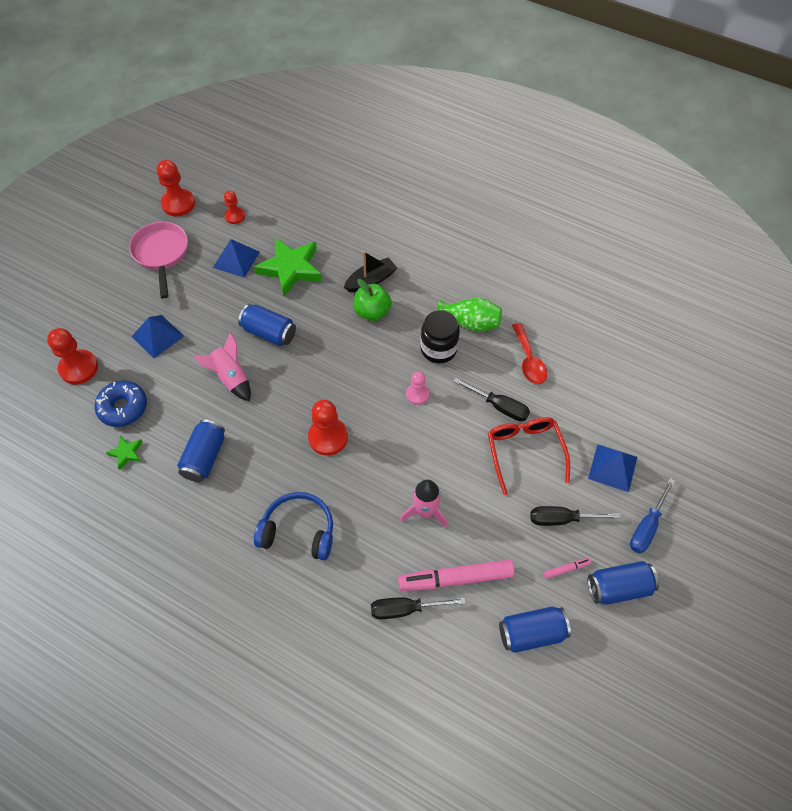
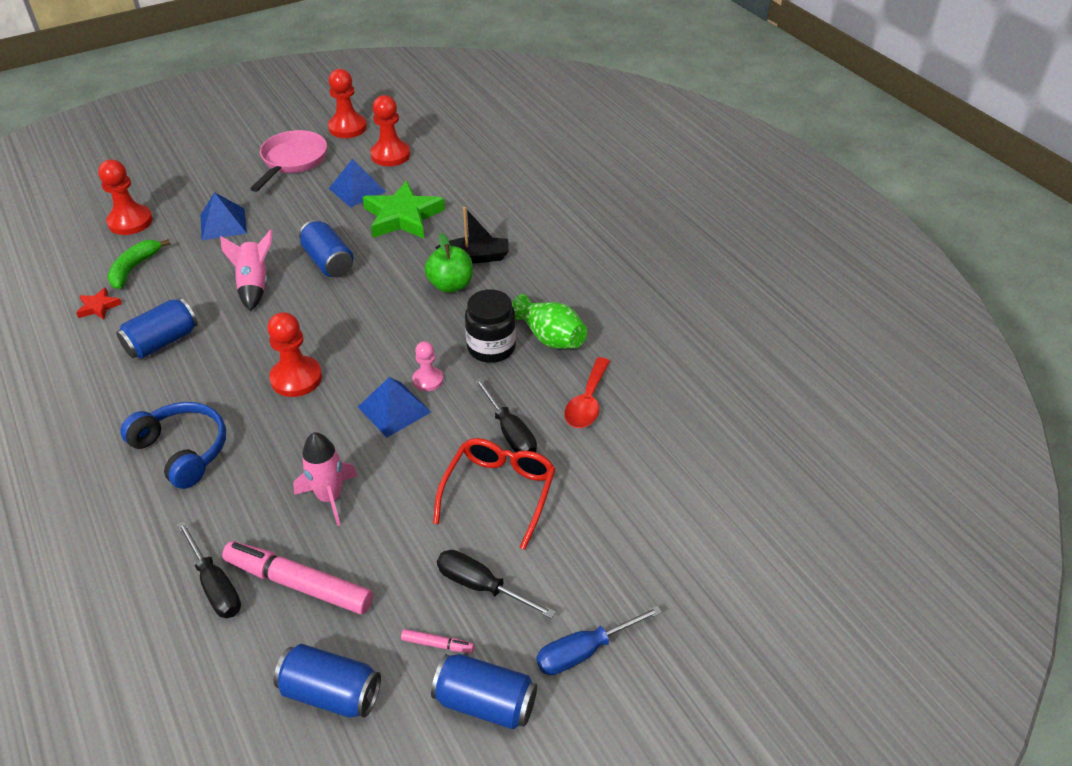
camera: 30 degrees right, 15 degrees down
blue donut [95,381,147,427] -> green banana [107,239,171,289]
green star [106,436,142,470] -> red star [76,287,122,320]
red pawn [224,191,245,224] -> red pawn [370,95,410,166], size x1.66
black screwdriver [371,598,466,619] -> black screwdriver turned 150 degrees counterclockwise [177,521,241,618]
blue pyramid [588,444,637,492] -> blue pyramid moved to [358,377,431,437]

